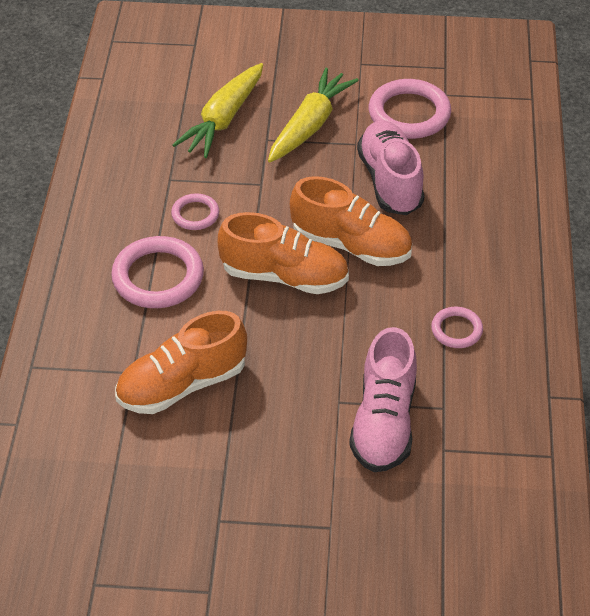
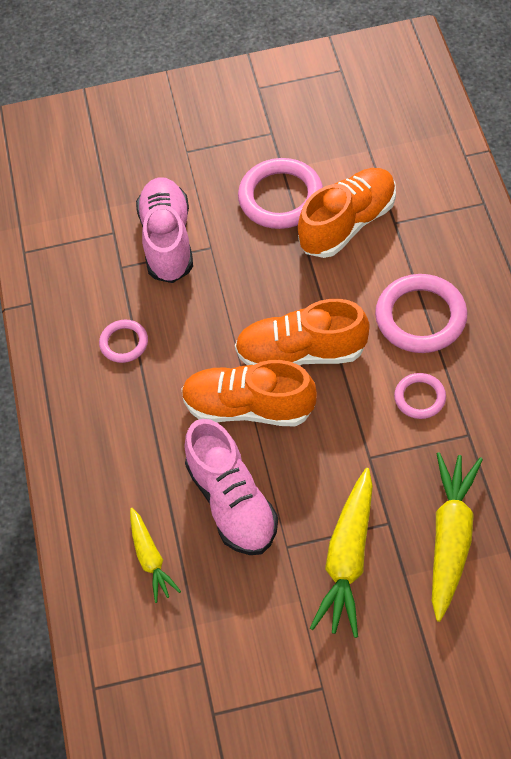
camera: 170 degrees right, 10 degrees up
pink ring [369,79,451,139] -> pink ring moved to [238,158,323,229]
none -> yellow carrot [130,508,181,603]

